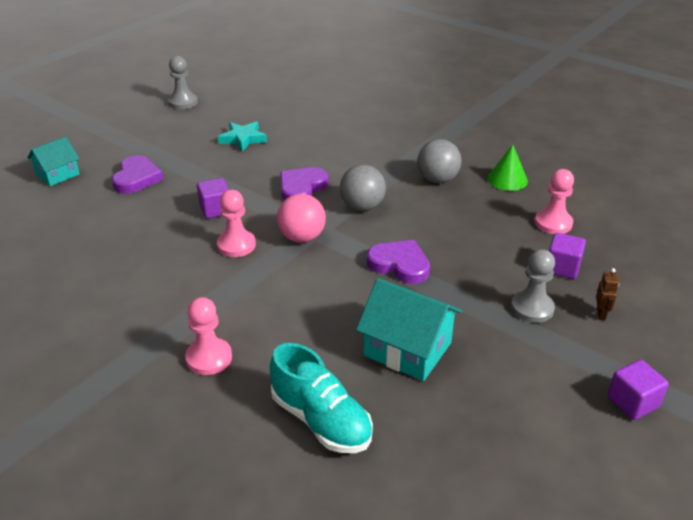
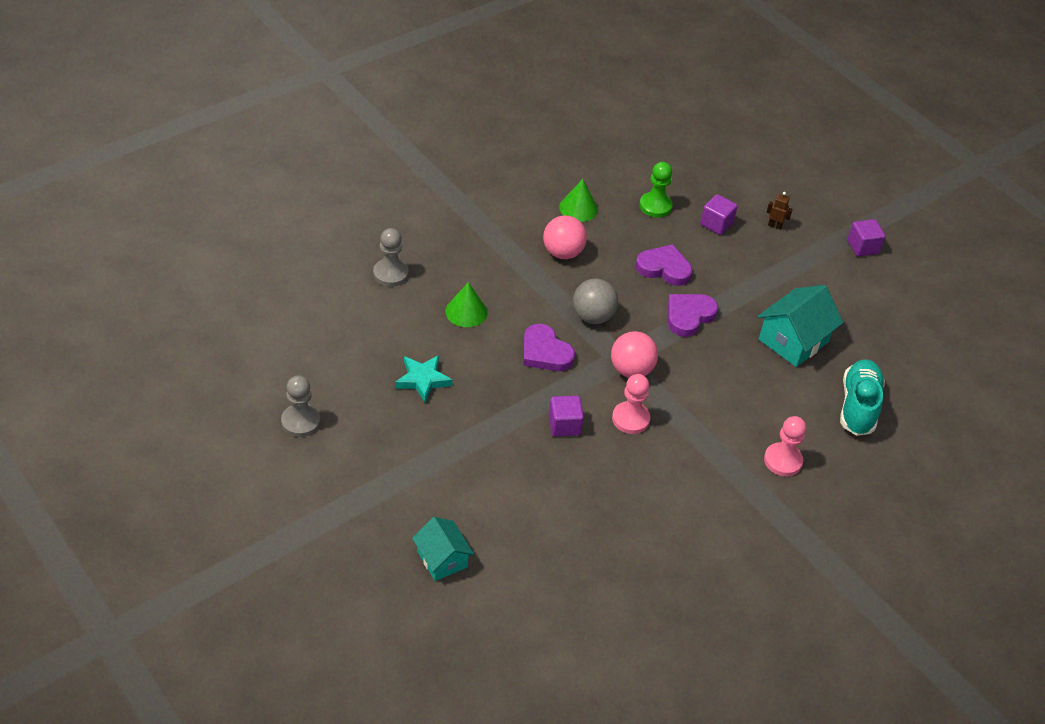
camera: 80 degrees left, 10 degrees up
purple heart [112,155,164,194] -> purple heart moved to [636,244,693,286]
turquoise shoe [270,343,373,453] -> turquoise shoe turned 45 degrees counterclockwise [840,359,885,436]
grey ball [417,139,461,183] -> pink ball [543,216,587,259]
grey pawn [511,249,555,323] -> grey pawn moved to [373,228,408,286]
pink pawn [535,169,574,234] -> green pawn [639,162,673,217]
none -> green cone [445,282,487,327]

